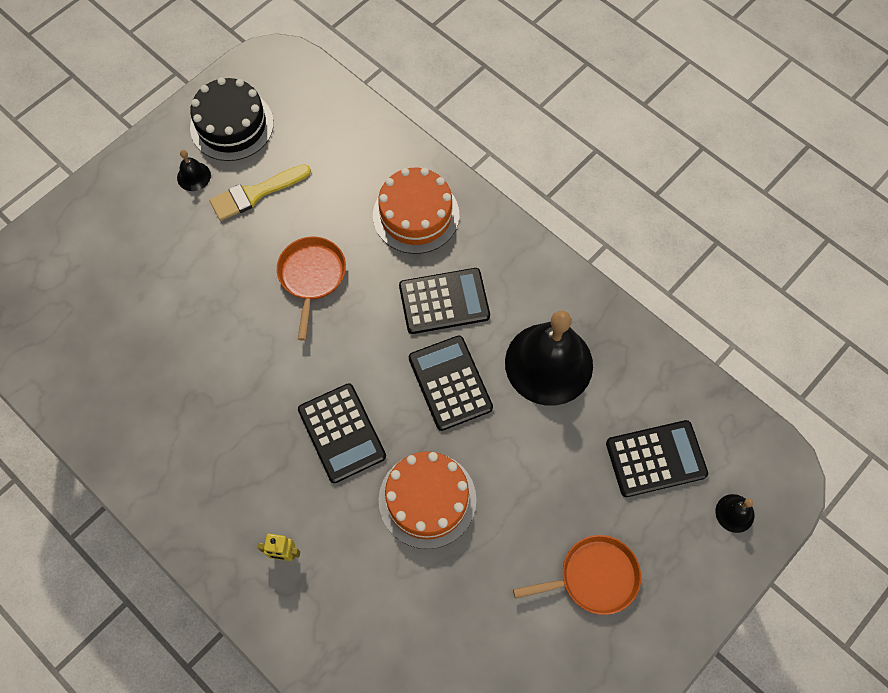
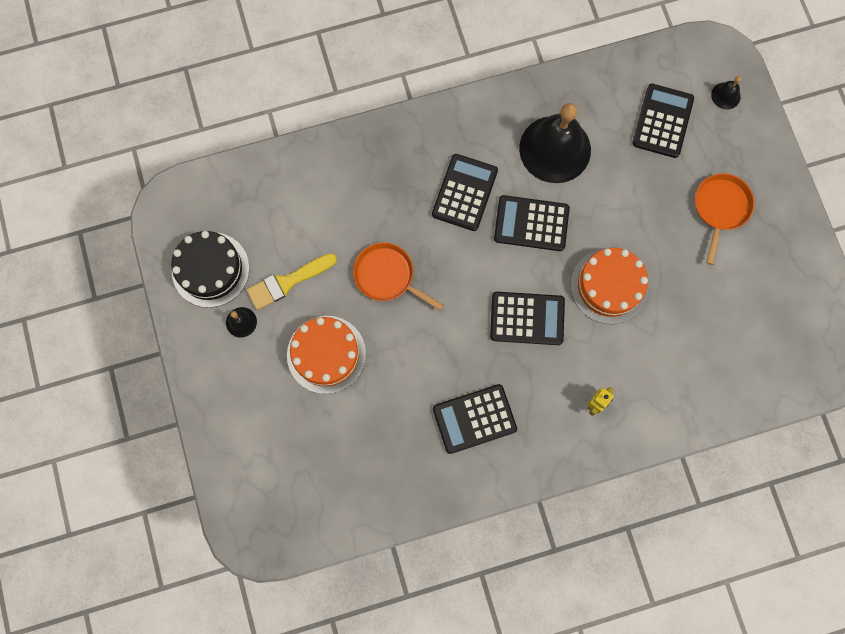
camera: 60 degrees left, 10 degrees up
yellow brush [210,164,311,221] -> yellow brush turned 60 degrees clockwise [247,254,337,310]
orange cake [373,168,459,254] -> orange cake moved to [287,316,366,394]
none -> black calculator [433,384,517,454]

